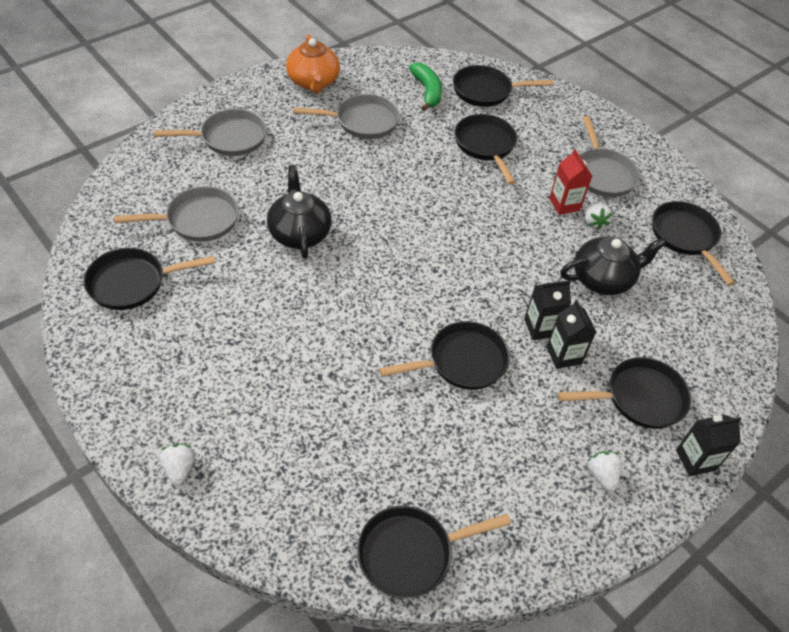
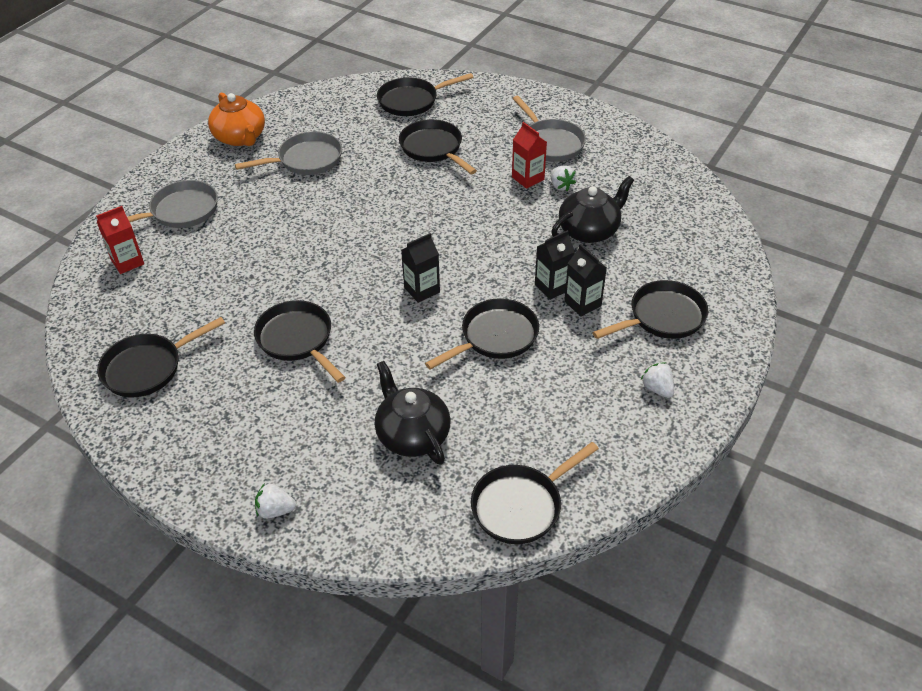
camera: 15 degrees left, 5 degrees down
grey pan [114,186,239,242] -> none
white strawberry [160,444,195,485] -> white strawberry turned 60 degrees counterclockwise [255,483,296,519]
black teapot [267,165,331,259] -> black teapot moved to [375,361,451,465]
green banana [409,62,442,111] -> none
black pan [652,201,735,286] -> black pan moved to [254,300,346,383]
black carton [676,415,742,476] -> black carton moved to [401,233,440,303]
none -> red carton [96,206,144,274]

